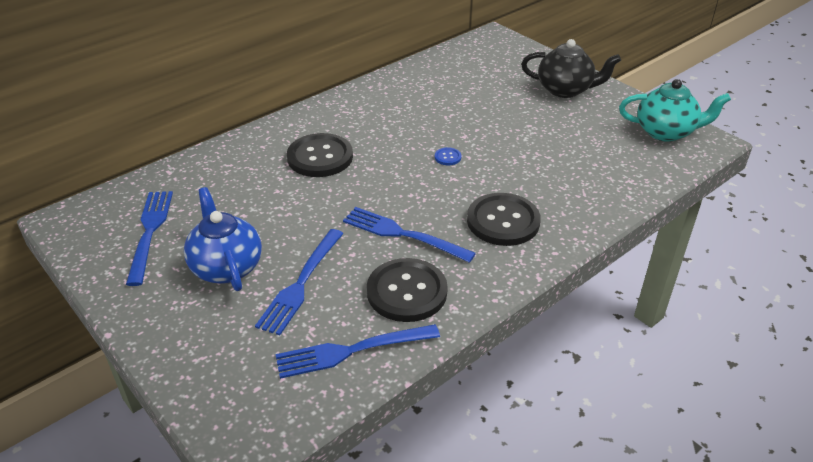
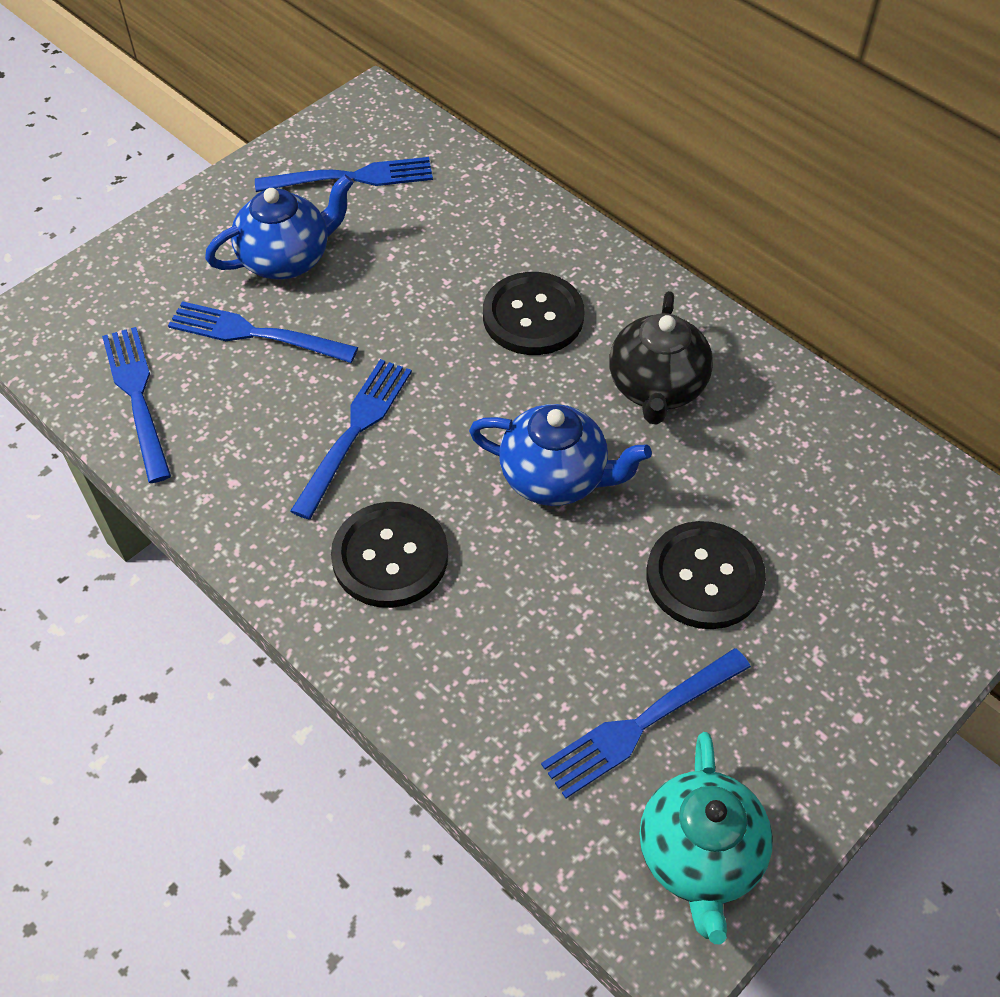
camera: 85 degrees right, 15 degrees up
black button [367,258,448,322] -> black button moved to [646,521,766,629]
blue button [435,147,461,165] -> blue teapot [469,404,652,506]
black teapot [521,39,621,98] -> black teapot moved to [609,291,713,424]
none -> blue fork [541,648,751,798]

